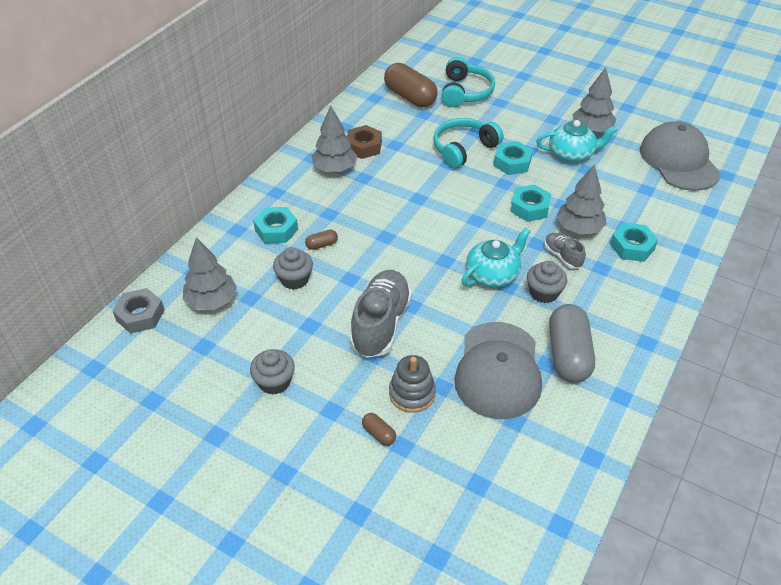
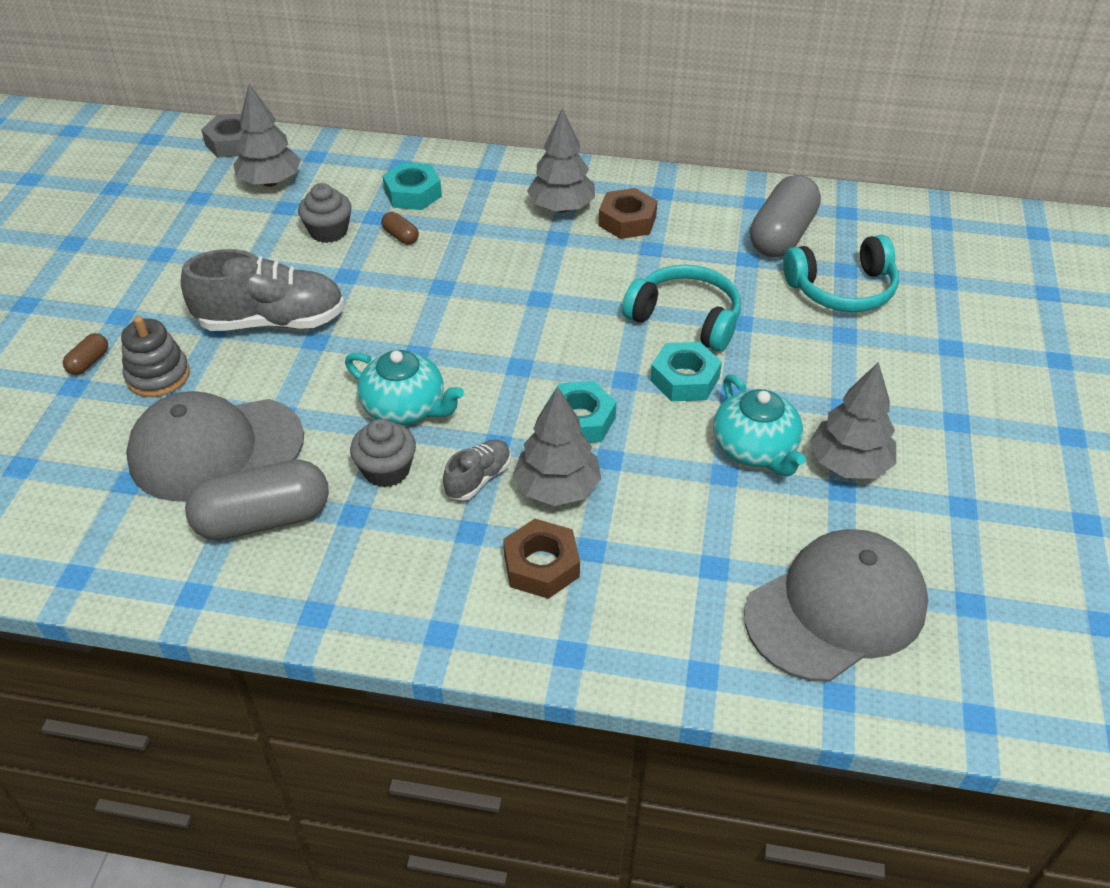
camera: 70 degrees right, 0 degrees up
grey cupcake [250,349,295,395] -> none
brown capsule [384,63,438,107] -> grey capsule [750,175,821,257]
turquoise nut [610,223,658,262] -> brown nut [503,519,580,599]

